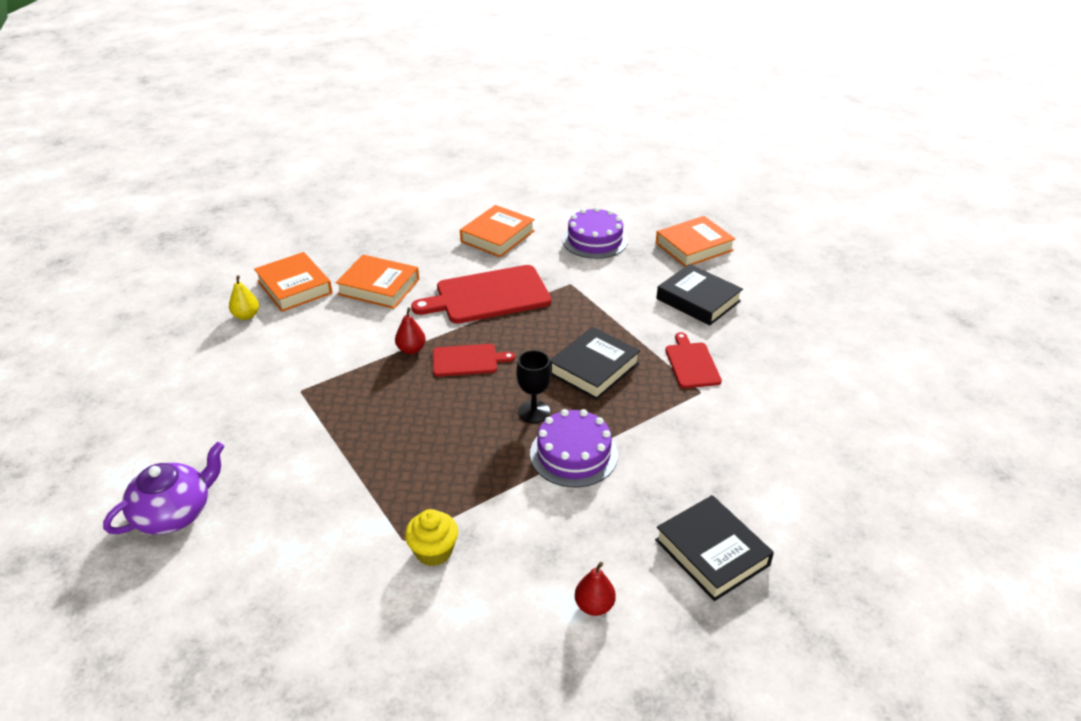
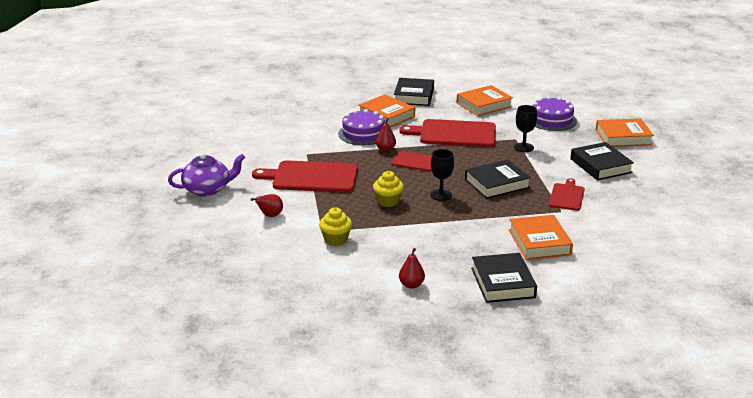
camera: 25 degrees right, 10 degrees down
yellow pear [229,275,259,320] -> none
orange book [254,252,332,312] -> orange book moved to [509,215,573,260]
purple cake [530,409,618,487] -> purple cake moved to [338,109,385,145]
none -> red pear [251,194,283,217]
none -> red cutting board [252,160,358,192]
none -> yellow cupcake [373,171,404,207]
none -> black book [394,78,434,106]
none -> black goblet [514,105,537,152]

